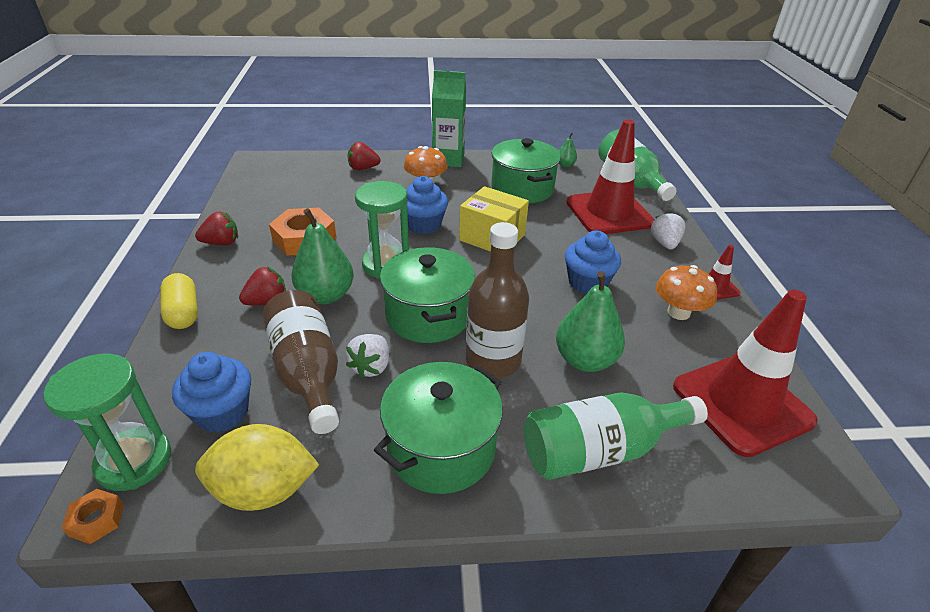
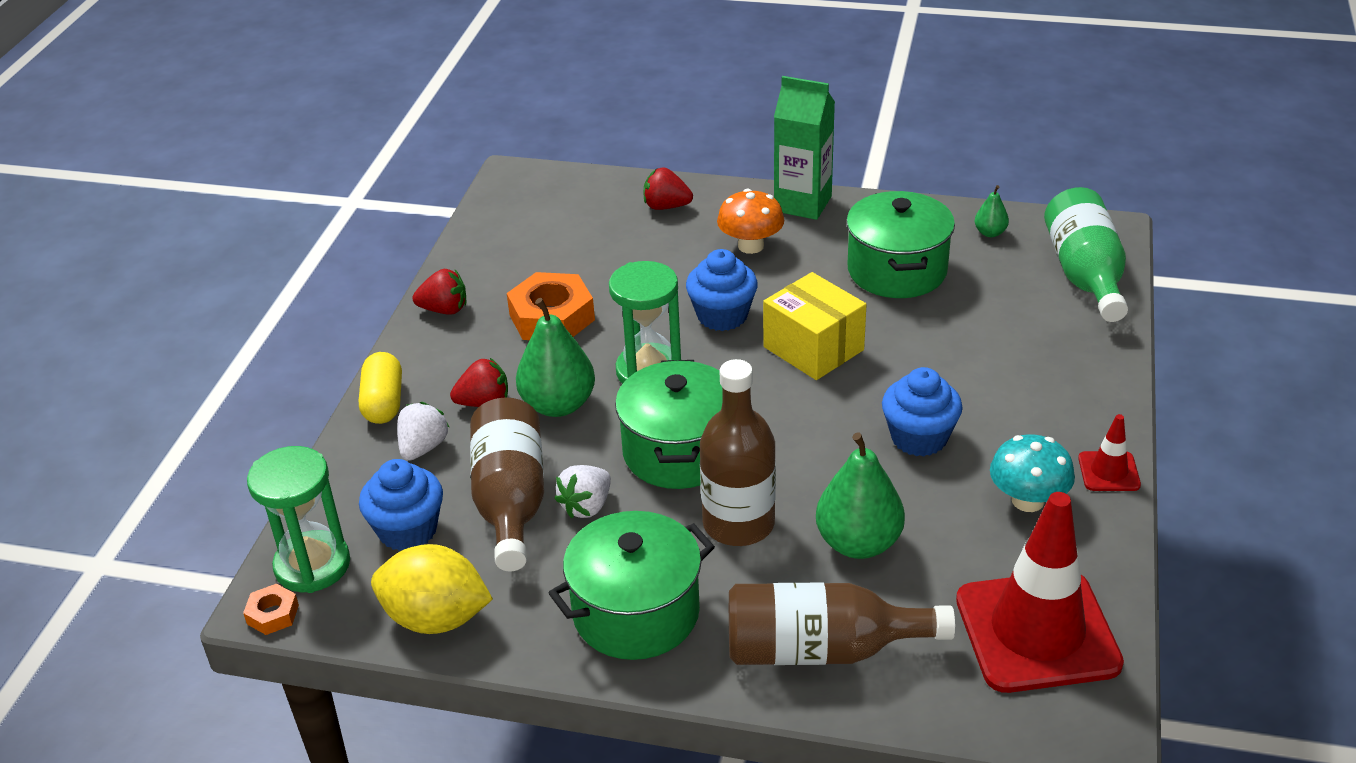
camera: 20 degrees right, 0 degrees up
green bottle [524,392,708,480] -> brown bottle [729,583,956,665]
red traffic cone [566,120,654,234] -> none
white strawberry [651,212,686,249] -> white strawberry moved to [397,402,449,461]
orange mushroom [656,265,717,320] -> turquoise mushroom [990,434,1075,512]

